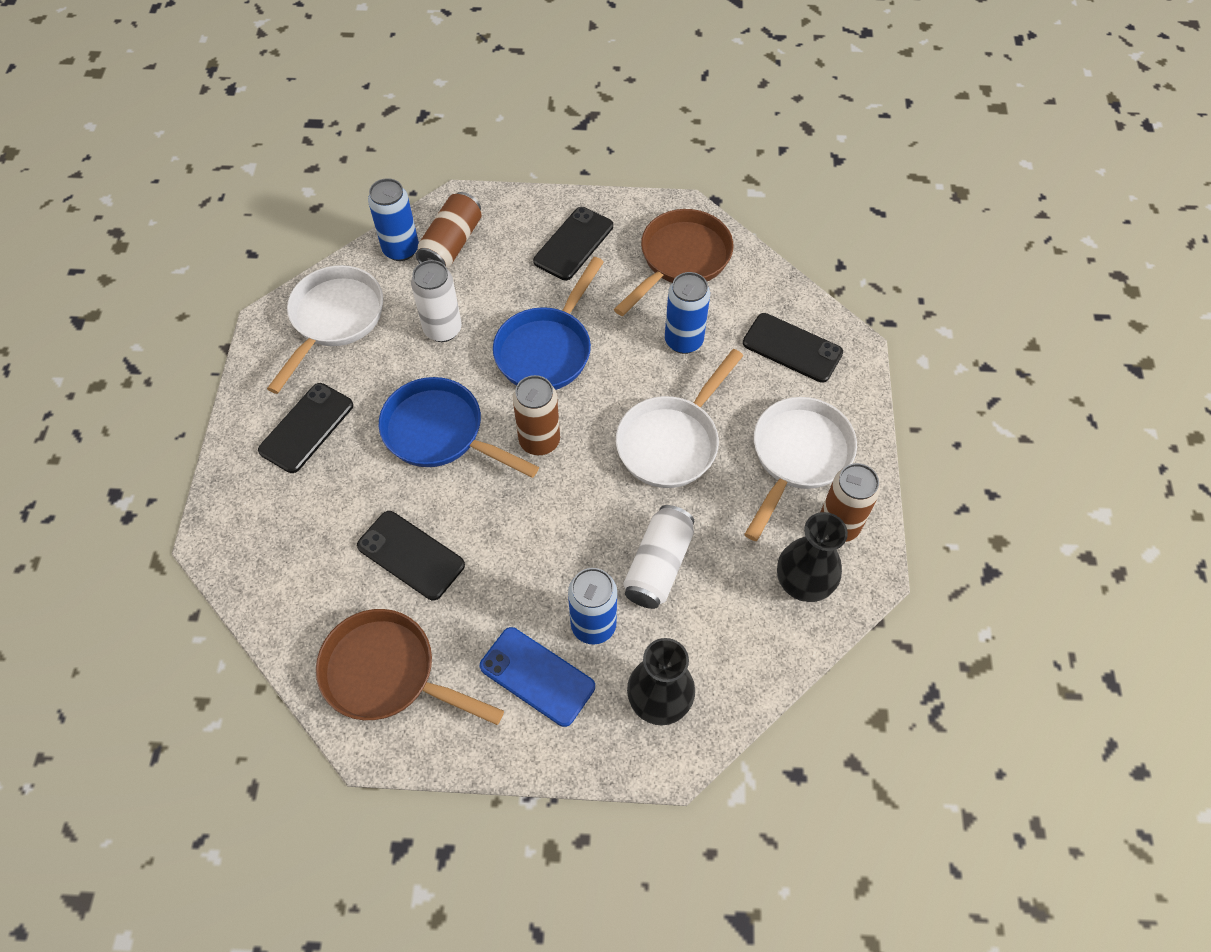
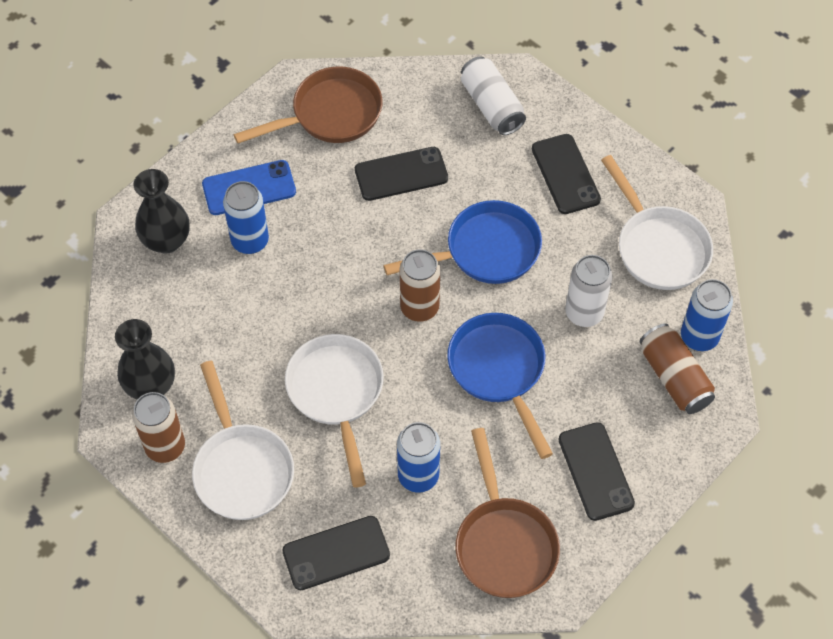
camera: 130 degrees right, 0 degrees up
white can [623,505,694,609] -> white can moved to [461,56,526,135]

